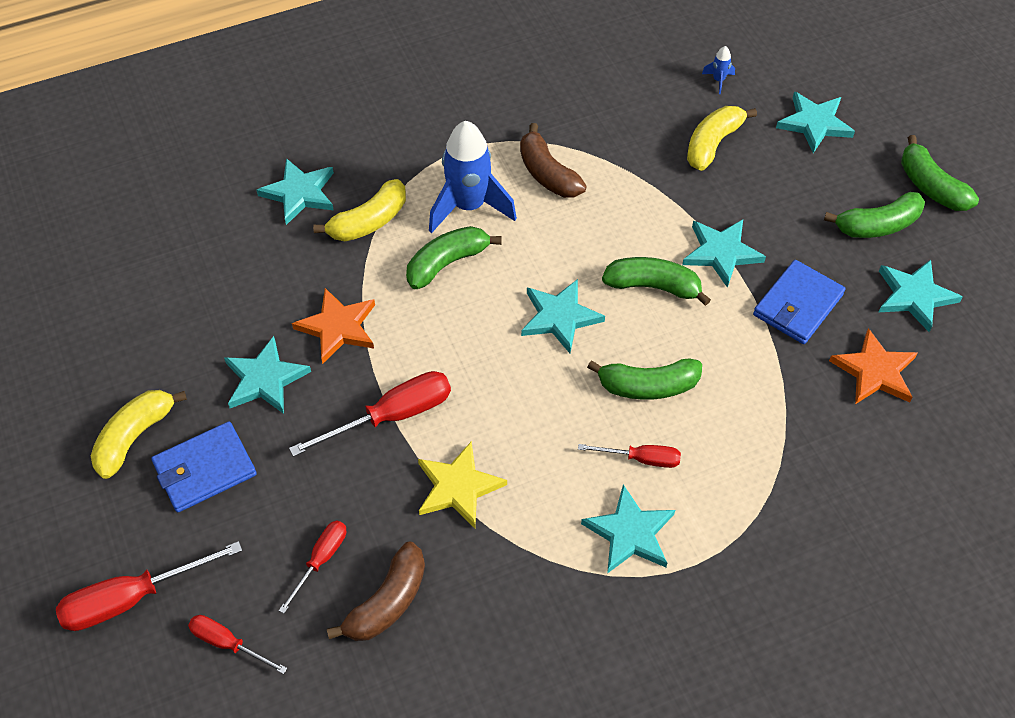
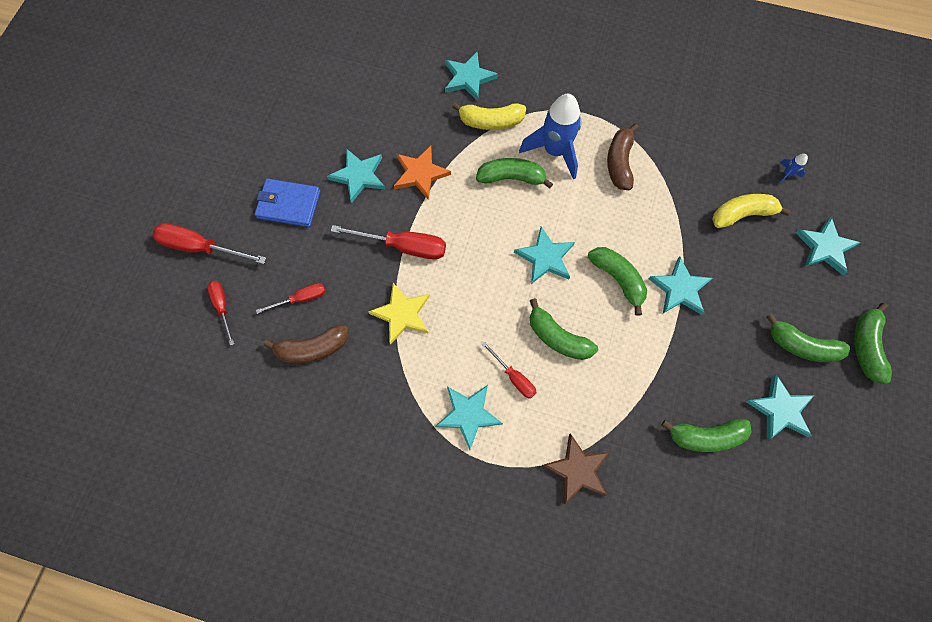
camera: 40 degrees right, 15 degrees up
yellow banana [91,390,187,479] -> none
blue wallet [753,260,845,344] -> none
orange star [829,328,918,404] -> green banana [661,419,752,452]
none -> brown star [542,433,609,504]

